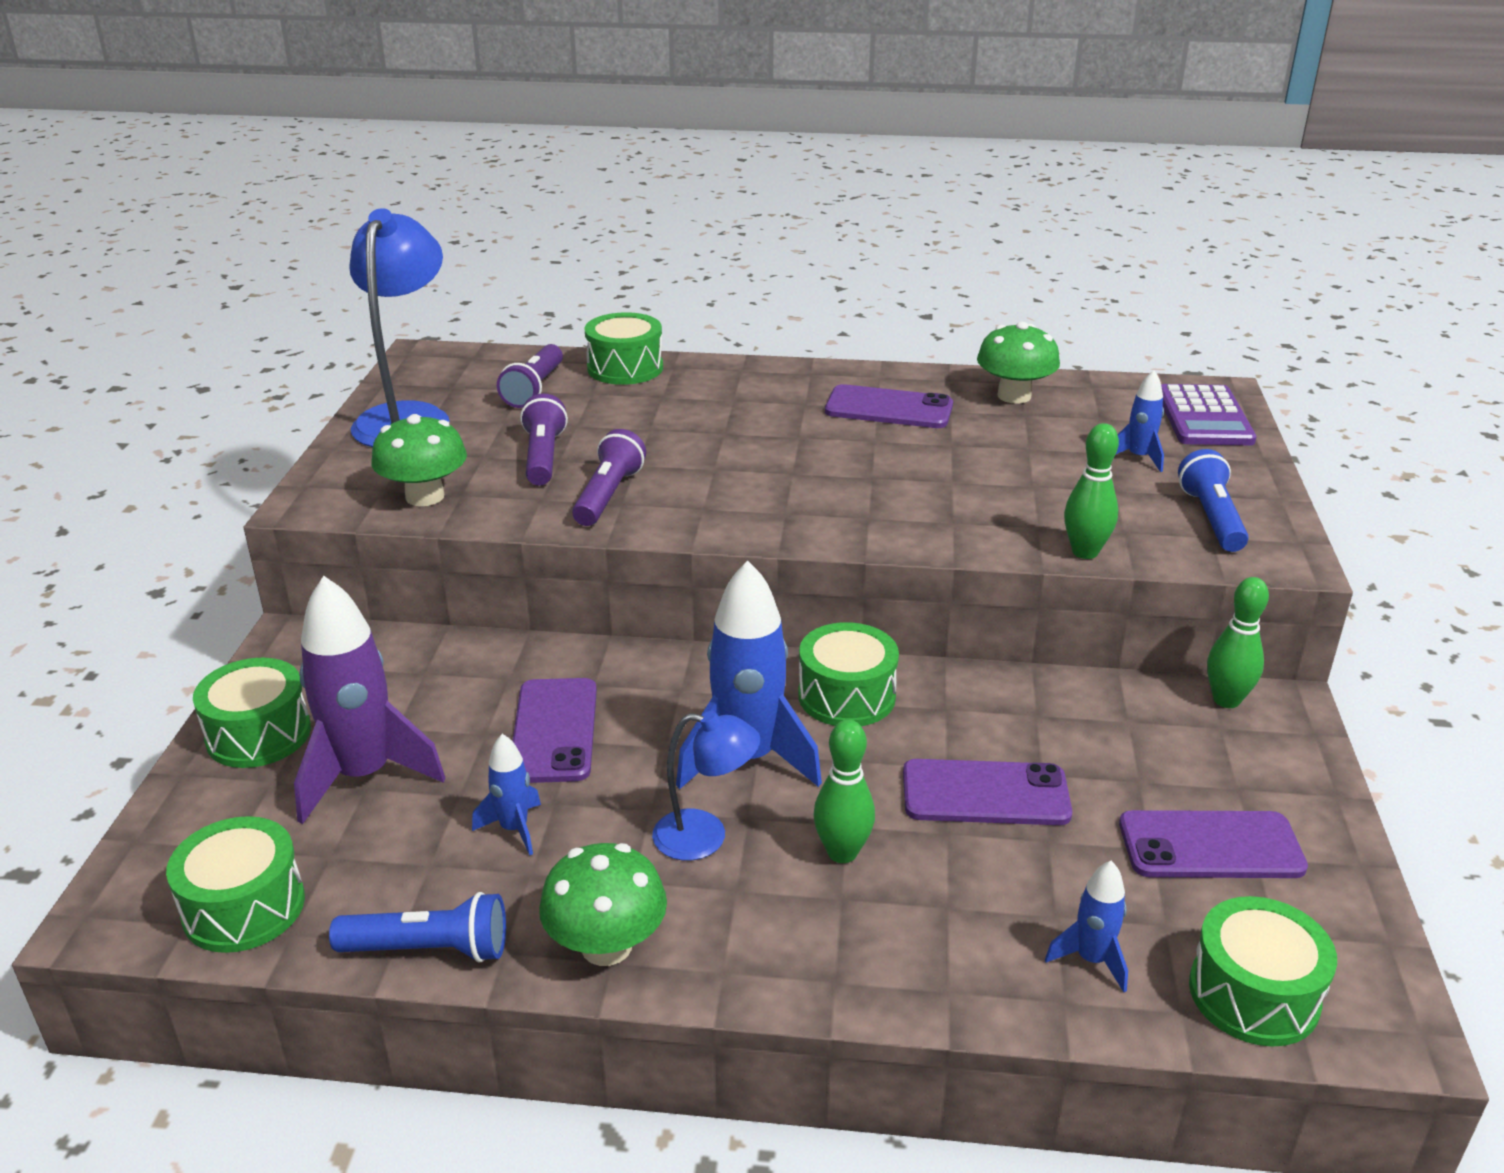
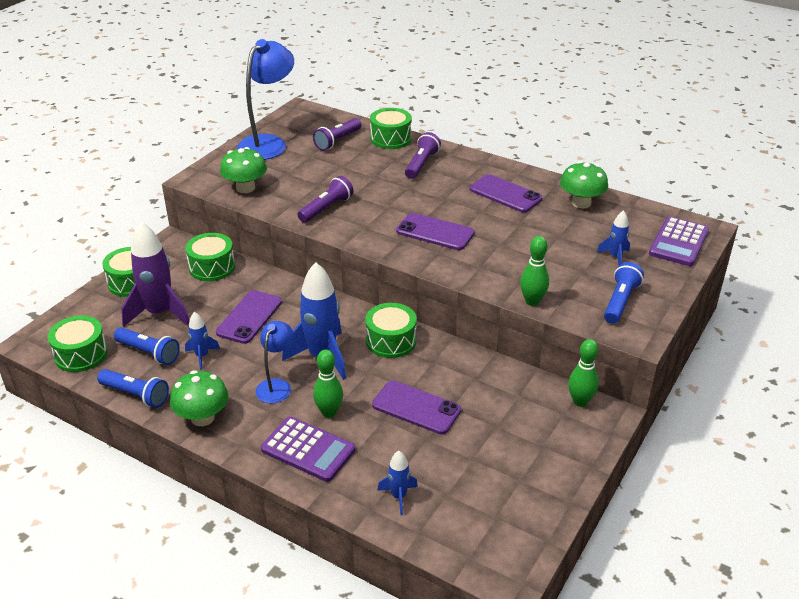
camera: 25 degrees right, 5 degrees up
purple flashlight [520,393,568,486] -> purple flashlight moved to [405,132,441,179]
blue lamp [652,711,760,860] -> blue lamp turned 105 degrees counterclockwise [256,321,293,403]
purple phone [1119,810,1308,878] -> purple phone moved to [396,213,474,250]
green drum [1189,896,1337,1047] -> green drum moved to [185,233,235,281]
none -> blue flashlight [114,327,180,365]
none -> purple calculator [261,417,355,482]

